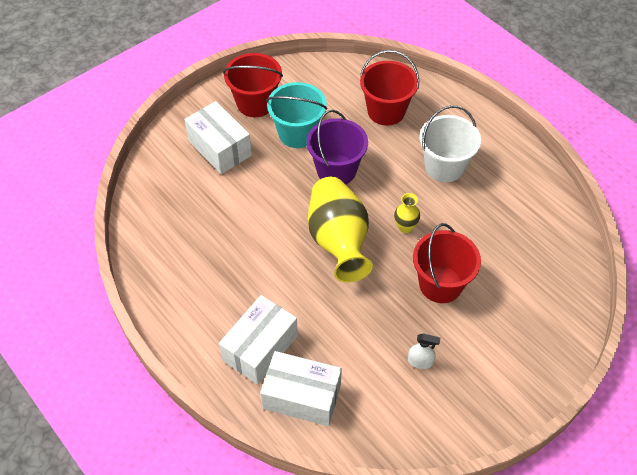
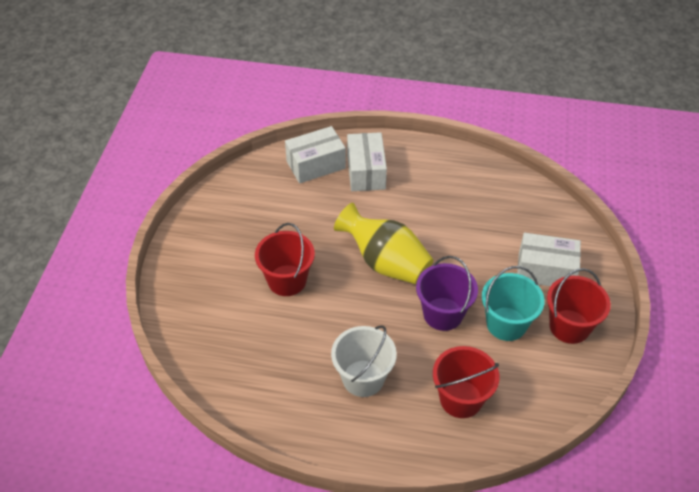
camera: 140 degrees right, 5 degrees down
yellow vase [394,193,420,233] -> none
white spray bottle [408,333,440,369] -> none

